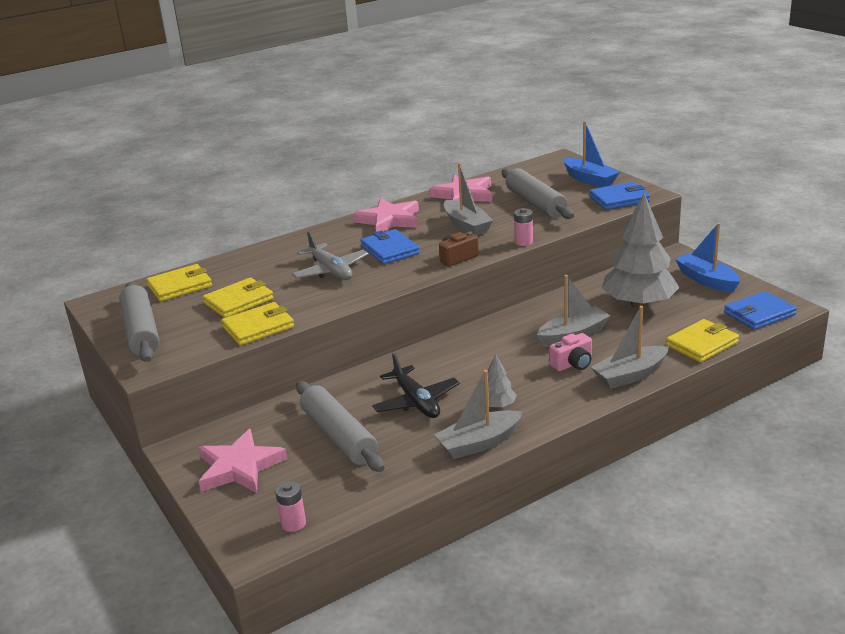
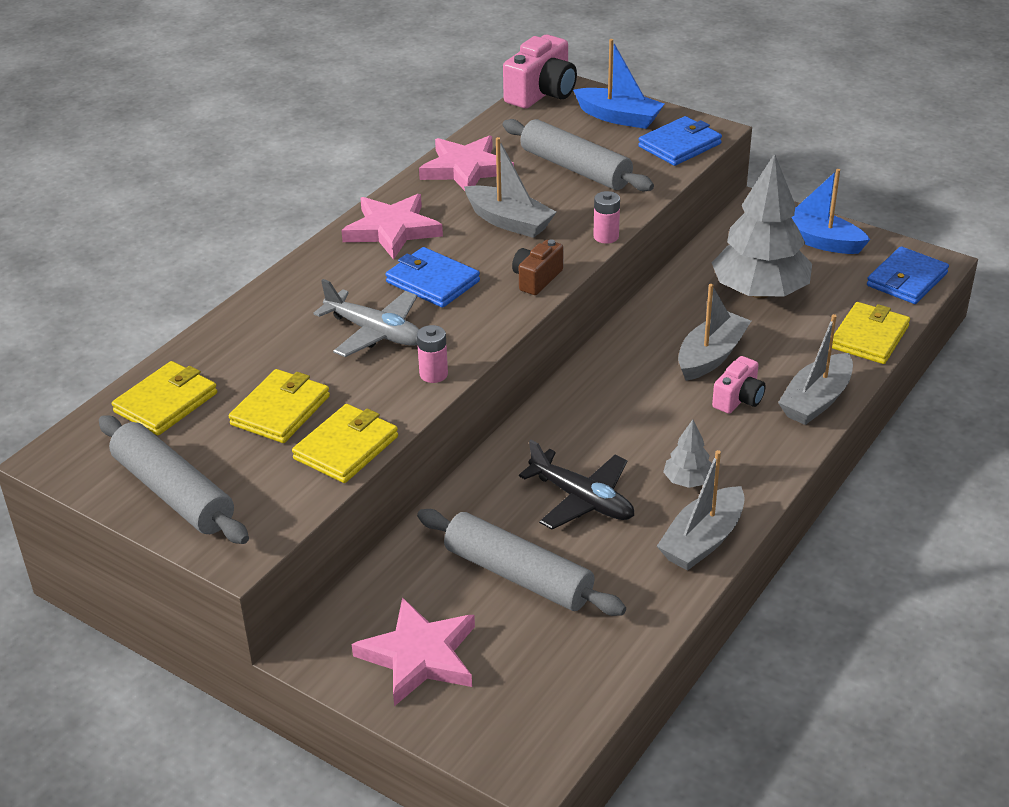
camera: 25 degrees left, 10 degrees up
pink battery [275,481,306,532] -> pink battery moved to [417,325,448,383]
none -> pink camera [503,35,577,108]

